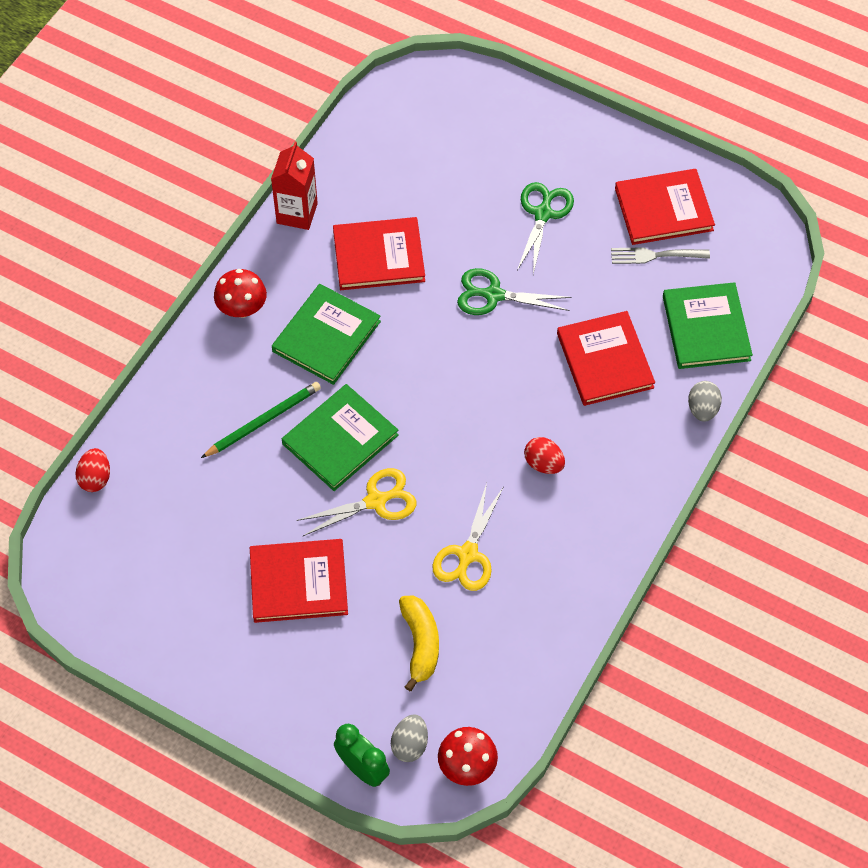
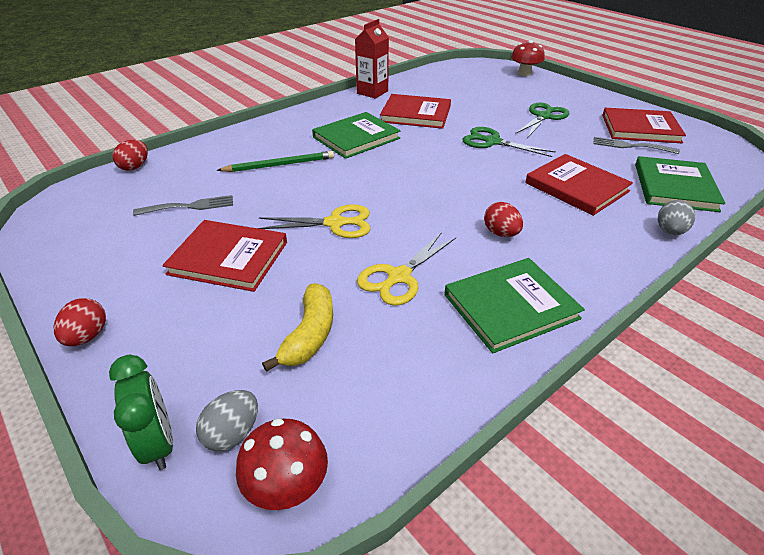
camera: 20 degrees right, 20 degrees down
red mushroom [214,269,267,318] -> red mushroom moved to [511,40,545,76]
green book [282,384,399,491] -> green book moved to [444,258,585,353]
red book [557,311,655,406] -> red book turned 45 degrees counterclockwise [525,154,633,216]
none -> red egg [54,298,106,346]
none -> grey fork [133,195,233,216]

